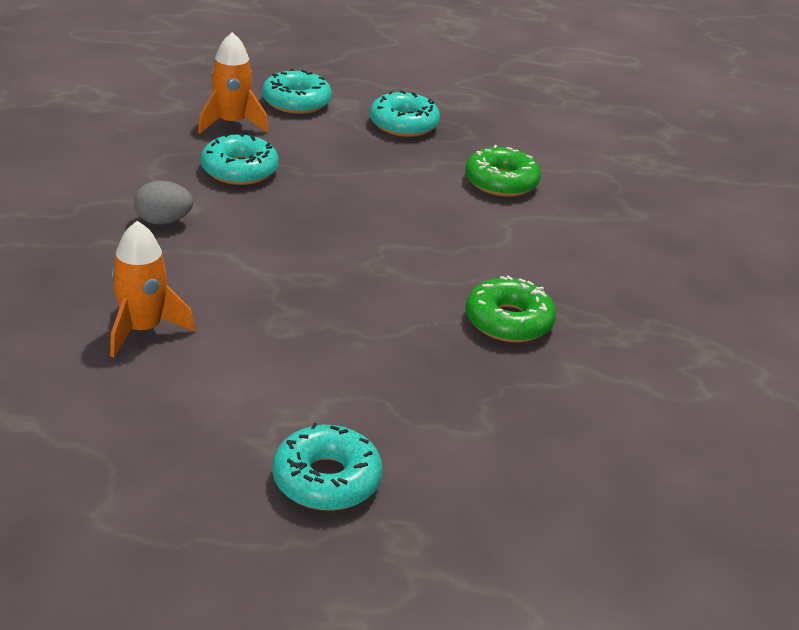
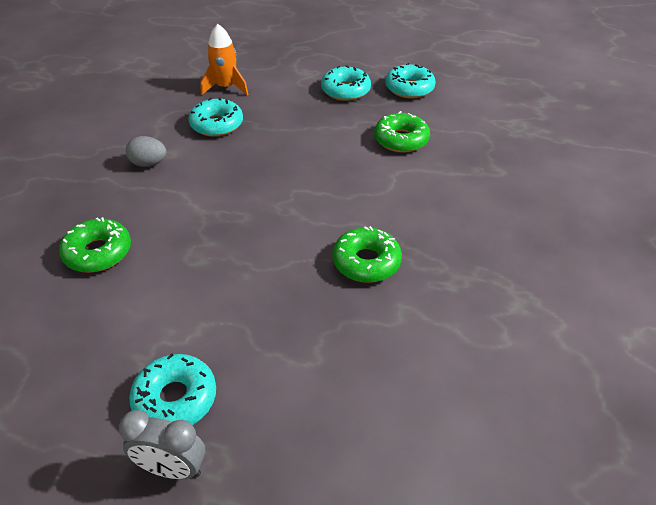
camera: 15 degrees right, 10 degrees up
orange rocket [110,221,195,358] -> green donut [59,217,131,273]
turquoise donut [262,69,332,114] -> turquoise donut moved to [385,63,436,98]
none -> grey clock [119,410,205,479]

